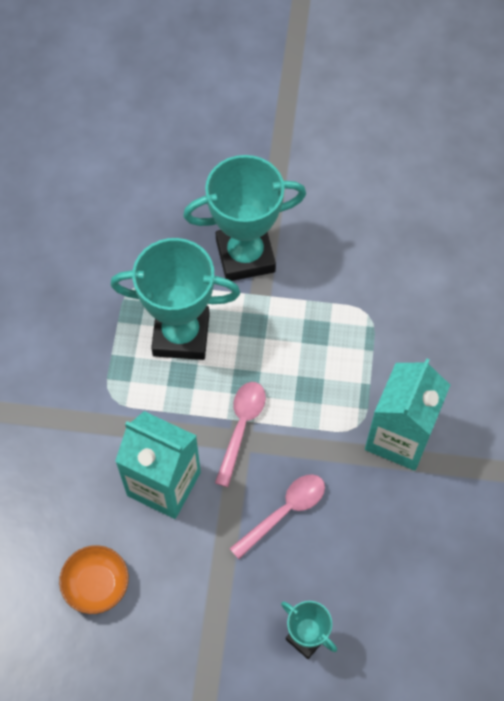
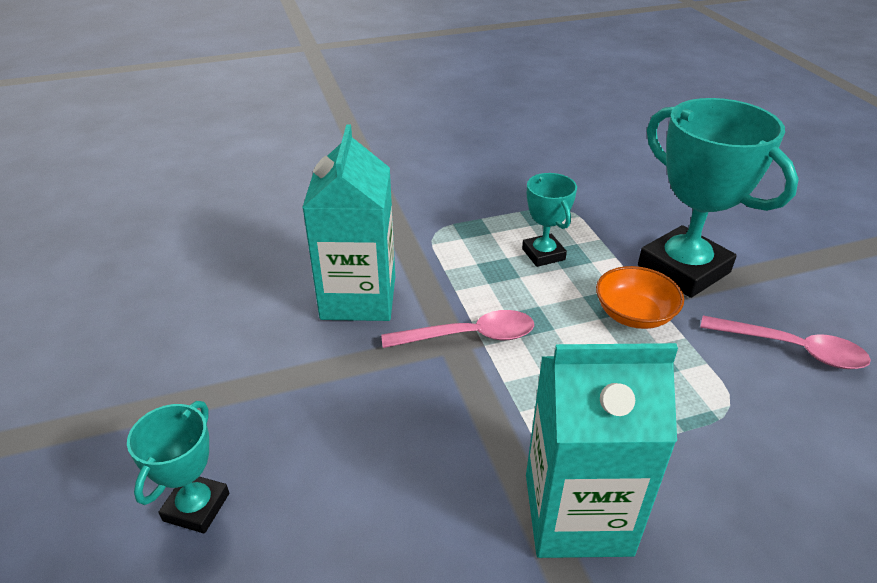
camera: 65 degrees right, 25 degrees down
orange bowl [59,545,129,614] -> orange bowl moved to [596,266,684,329]
turquoise trophy [110,238,240,360] -> turquoise trophy [522,173,577,267], size x0.51
pink spoon [229,474,325,559] -> pink spoon moved to [700,315,871,369]

